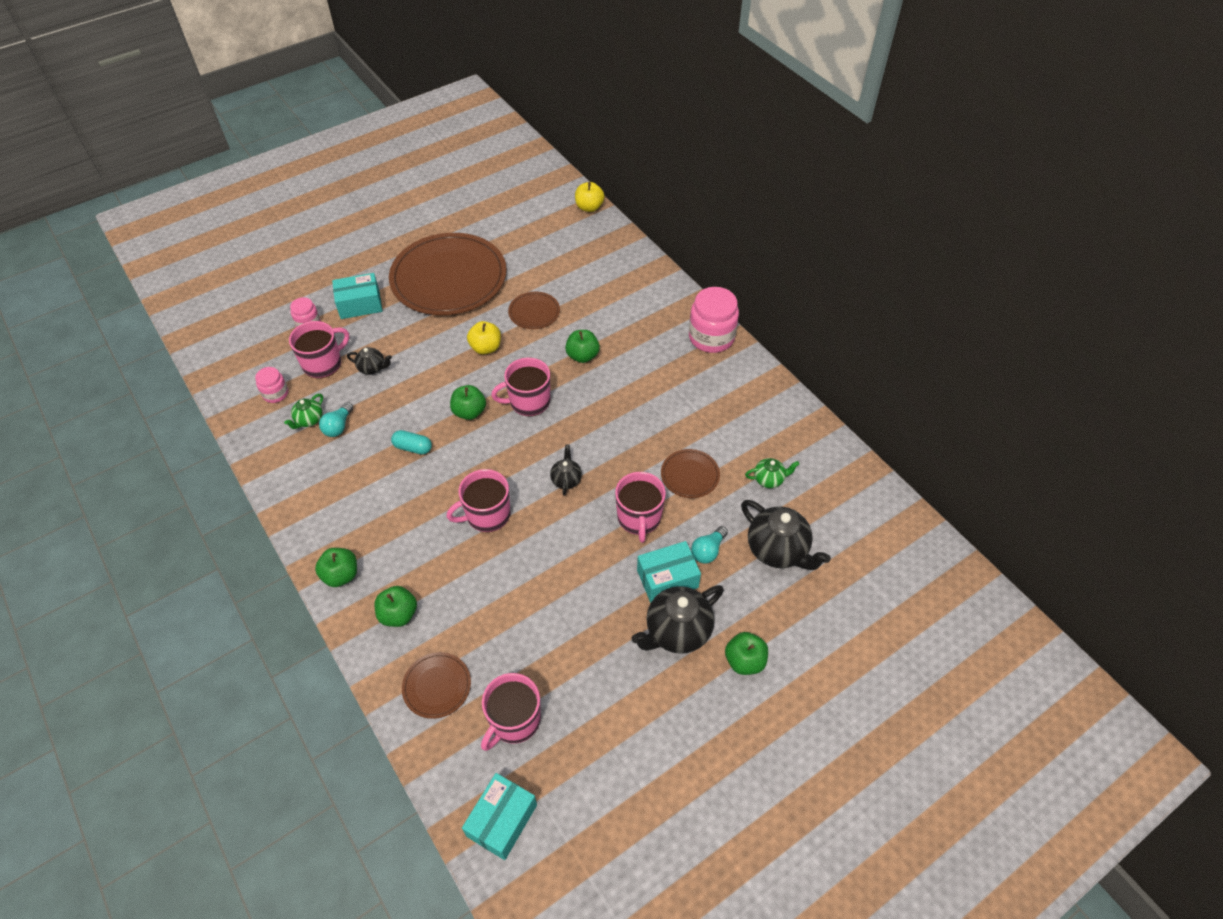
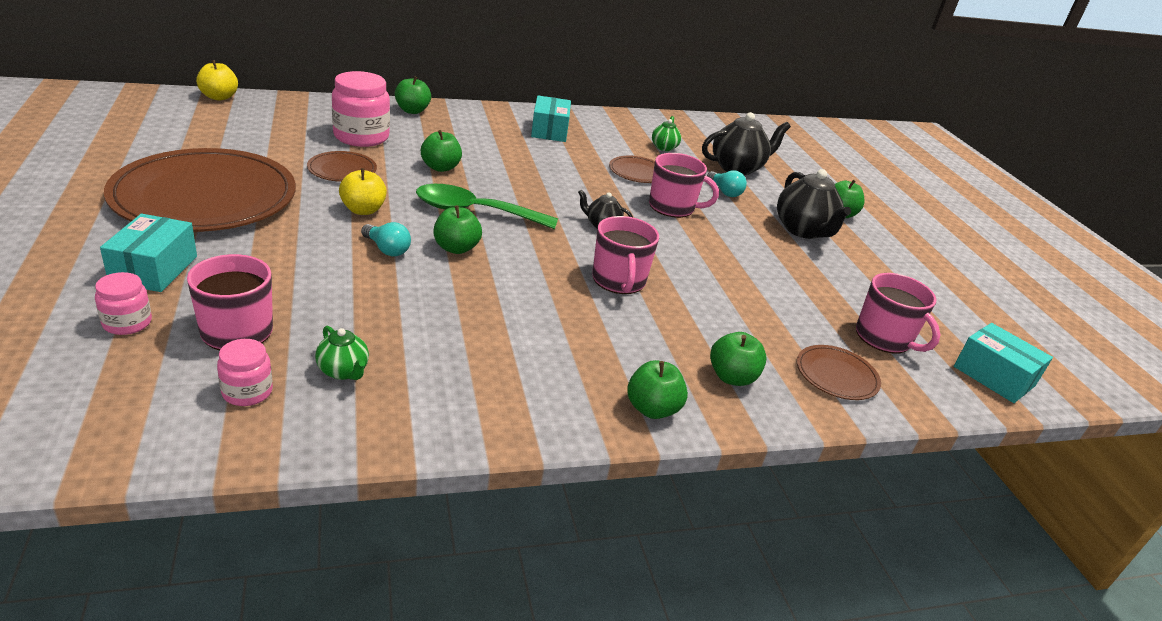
camera: 75 degrees left, 20 degrees down
turquoise light bulb [319,402,353,437] -> turquoise light bulb moved to [361,222,411,256]
black teapot [347,347,392,375] -> none
turquoise capsule [391,430,432,455] -> none
pink mug [491,357,550,416] -> green spoon [416,184,558,229]
turquoise box [637,541,701,603] -> turquoise box moved to [531,95,571,142]
pink jar [689,287,739,353] -> pink jar moved to [332,71,390,147]
none -> green apple [395,76,431,114]

